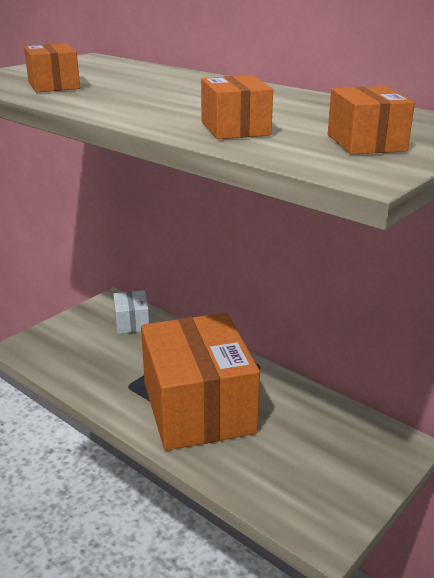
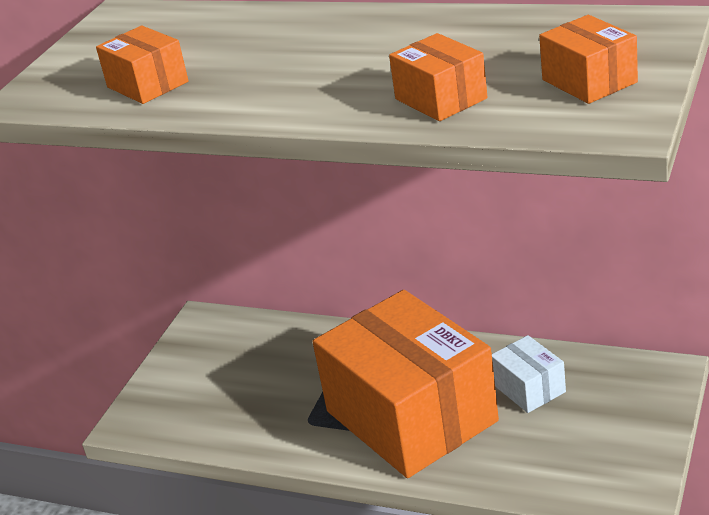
camera: 15 degrees left, 5 degrees up
white box [113,290,149,334] -> white box moved to [492,335,566,413]

